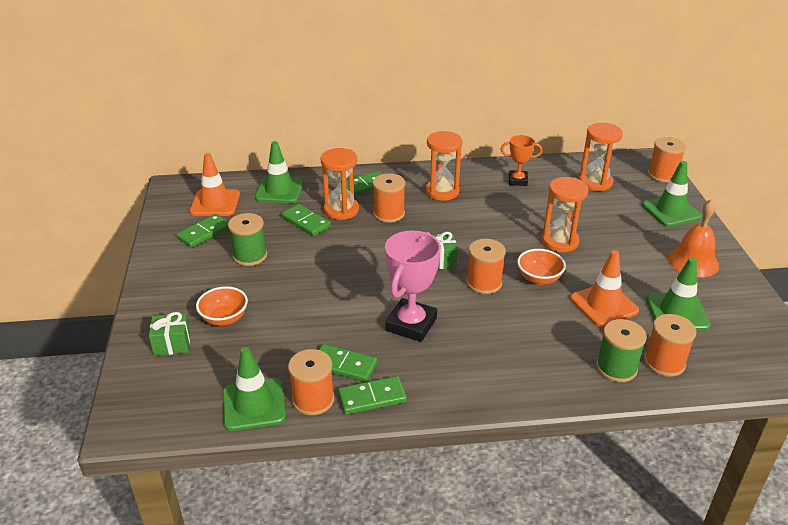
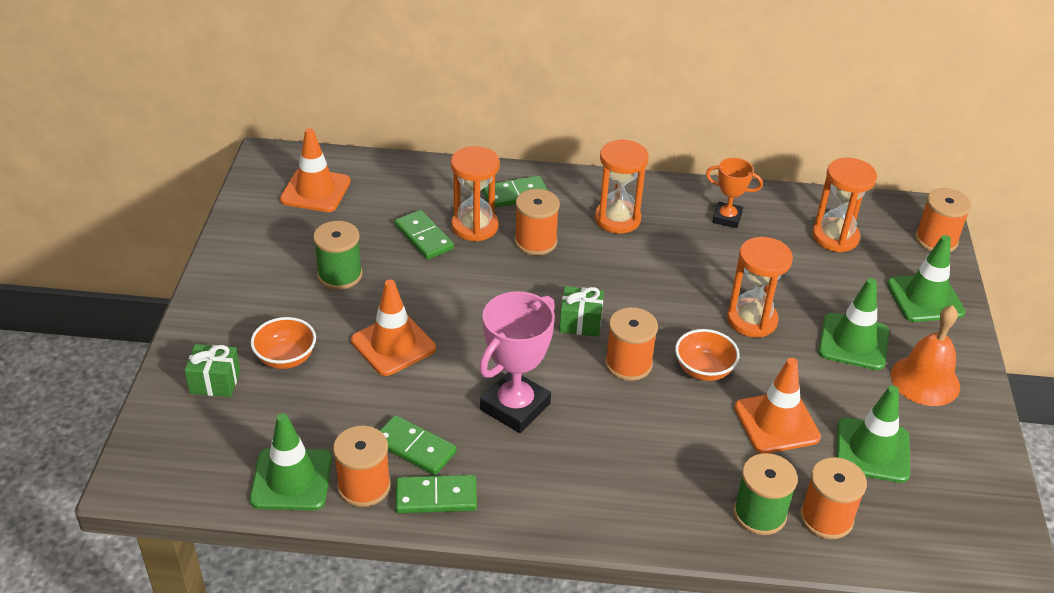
camera: 10 degrees right, 5 degrees up
green domino [176,214,229,248] -> none
green traffic cone [255,141,304,203] -> green traffic cone moved to [818,278,889,370]
none -> orange traffic cone [351,280,436,376]

